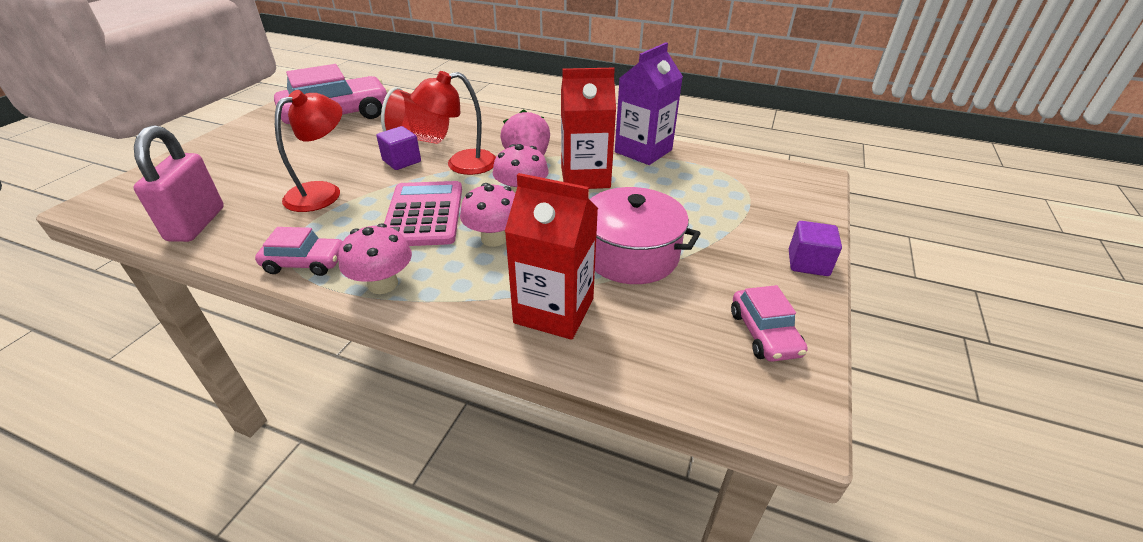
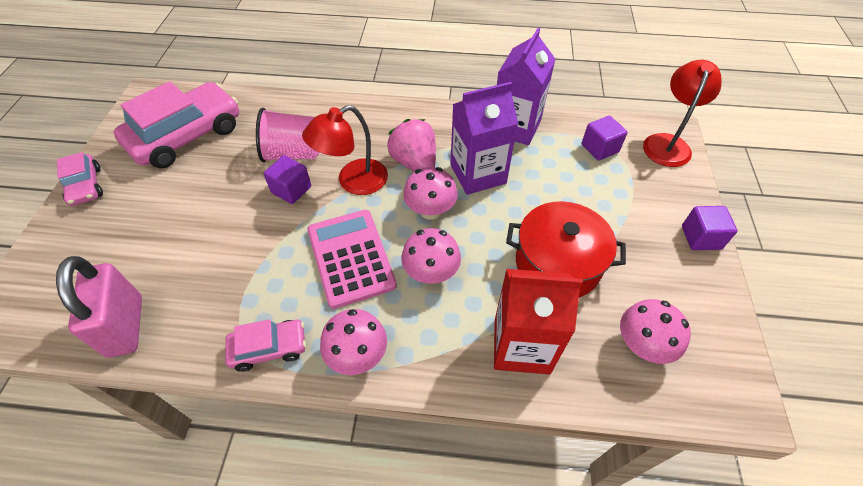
camera: 15 degrees left, 15 degrees up
red lamp [275,90,342,212] -> red lamp moved to [643,60,722,167]
red cup [381,87,449,144] -> pink cup [256,108,319,162]
red carton [561,68,616,189] -> purple carton [450,82,518,195]
pink pot [589,187,701,284] -> red pot [506,201,626,297]
pink car [731,285,808,362] -> pink car moved to [57,152,103,206]
none -> purple cube [582,116,628,161]
none -> pink mushroom [620,299,691,364]

